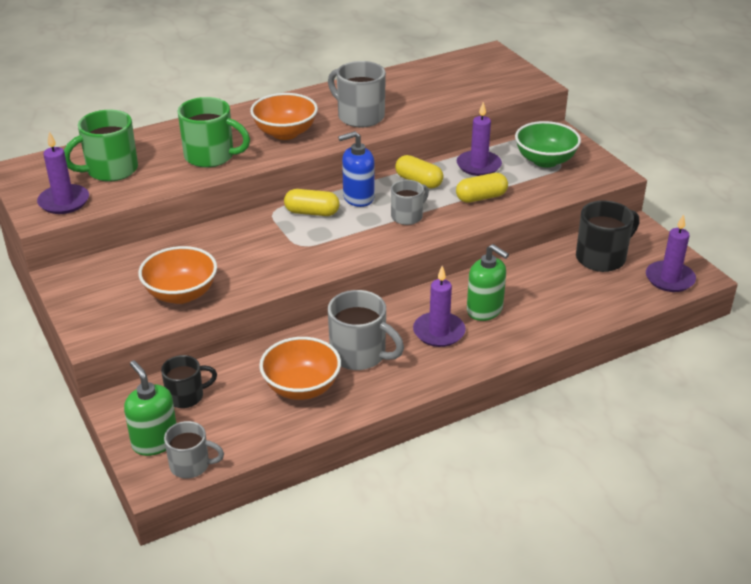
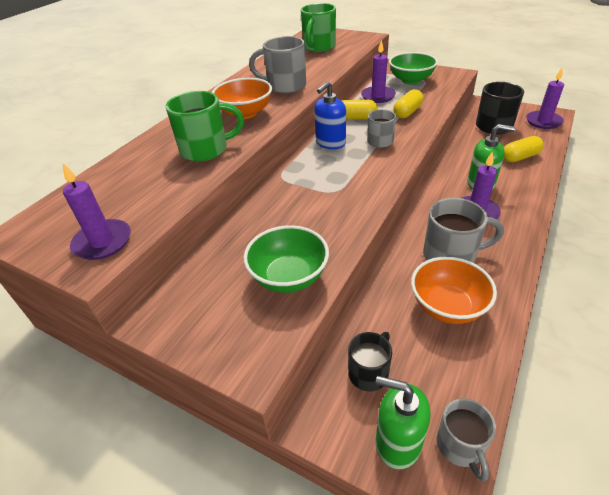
camera: 30 degrees left, 5 degrees up
green mug [64,110,138,182] -> green mug moved to [301,3,336,52]
orange bowl [138,246,217,304] -> green bowl [243,225,329,293]
grey mug [164,421,224,478] -> grey mug turned 105 degrees clockwise [437,398,496,482]
yellow capsule [284,189,340,216] -> yellow capsule moved to [504,136,544,162]

